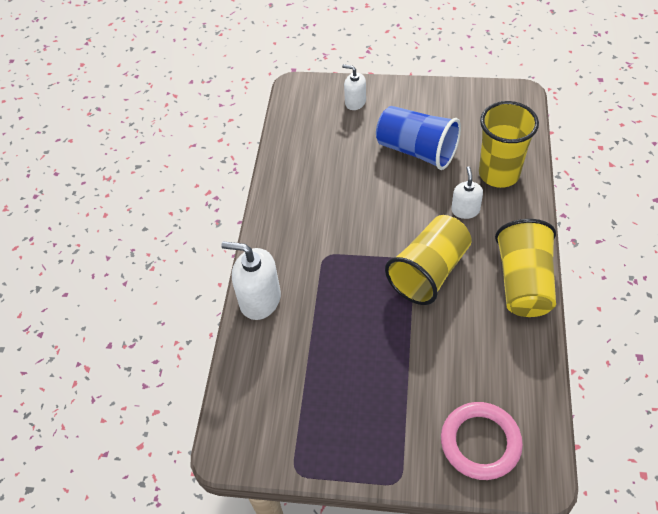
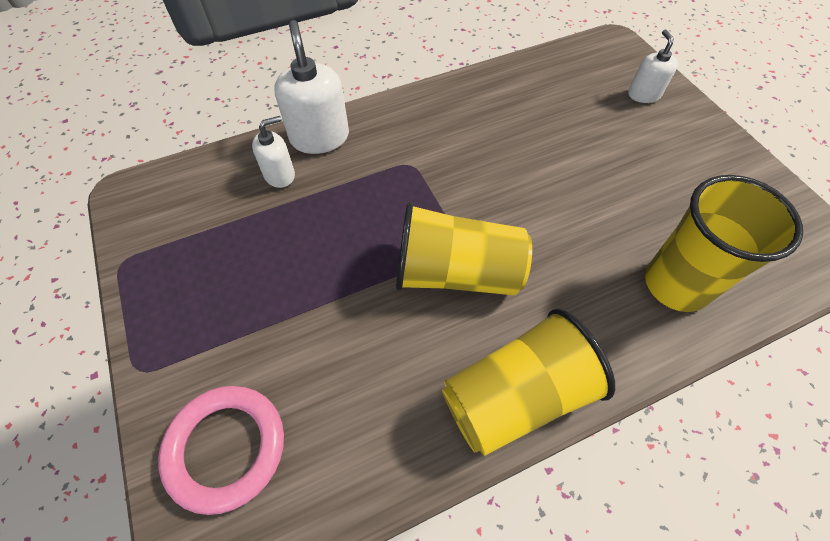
camera: 55 degrees right, 5 degrees up
blue cup [376,106,461,170] -> none
white soap dispenser [451,166,483,219] -> white soap dispenser moved to [252,116,295,188]

